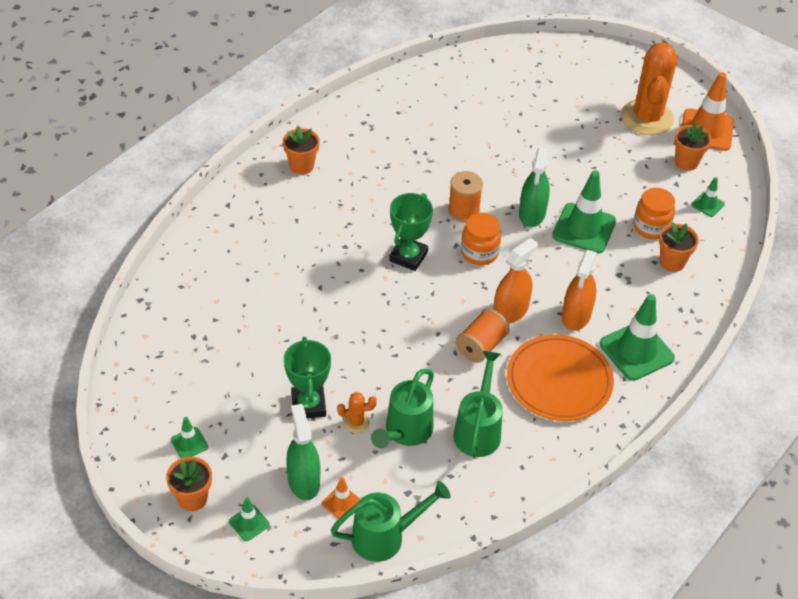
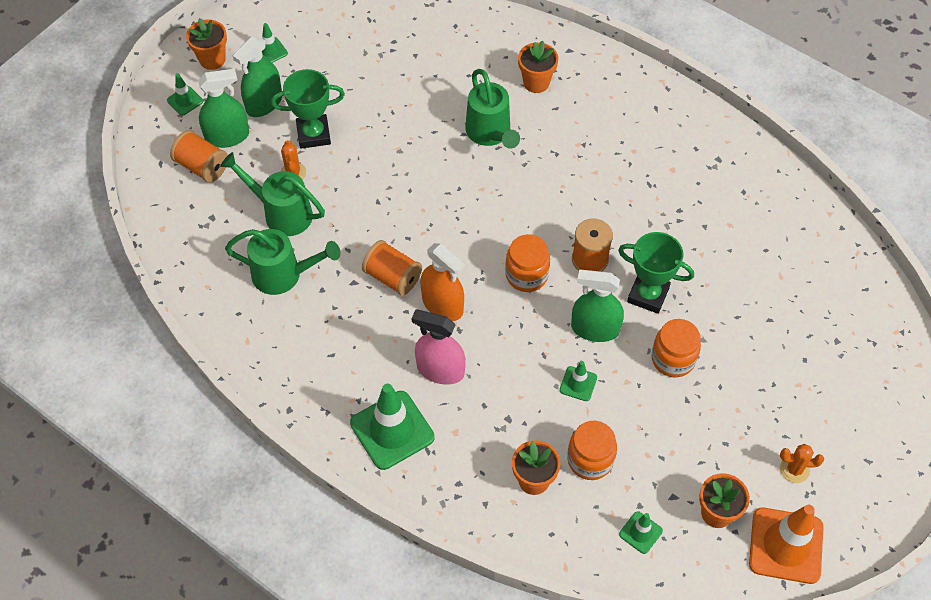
camera: 90 degrees right, 10 degrees up
orange flower pot [283,126,320,175] -> orange flower pot moved to [518,40,558,93]
orange traffic cone [322,477,360,519] -> orange spool [170,130,228,183]
green watering can [331,481,451,562] -> green watering can moved to [465,69,520,149]
green trophy [389,193,433,271] -> green trophy moved to [618,232,694,314]
orange plate [507,334,614,421] -> none
green traffic cone [552,170,616,254] -> green traffic cone [560,361,597,401], size x0.49
orange spray bottle [562,250,597,331] -> pink spray bottle [412,310,466,385]
orange cactus [621,42,678,135] -> orange cactus [780,444,824,483], size x0.41
none -> green spray bottle [233,36,282,117]
none -> orange jar [652,319,701,377]

